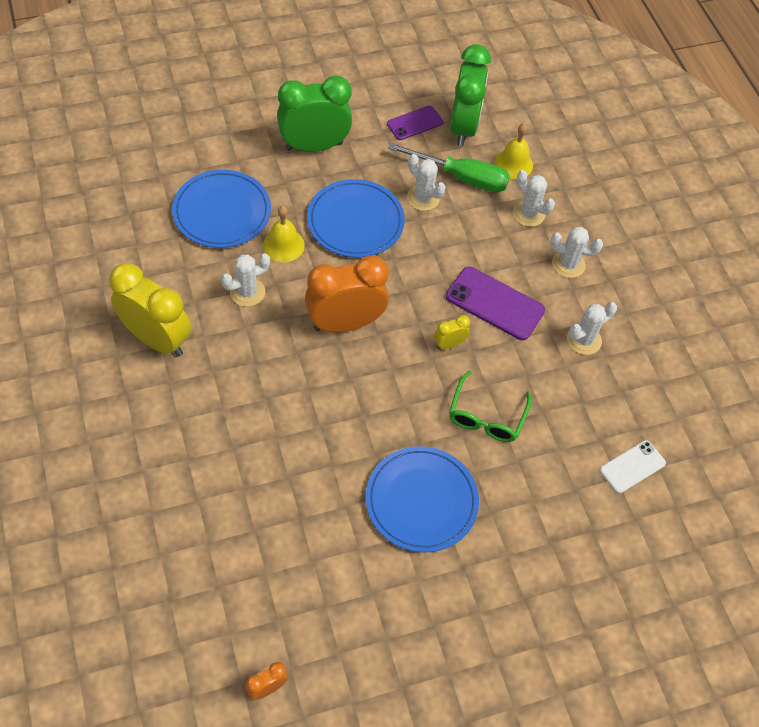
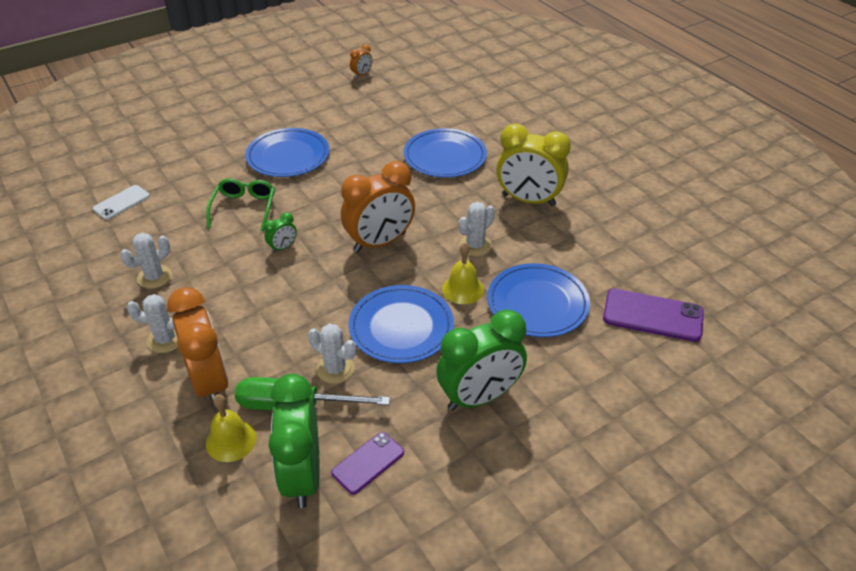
camera: 170 degrees right, 15 degrees down
yellow clock [434,315,470,349] -> green clock [264,212,297,253]
purple phone [446,266,545,340] -> purple phone moved to [603,289,704,342]
white cactus [513,170,555,227] -> orange clock [167,287,229,407]
none -> blue plate [404,128,487,178]

